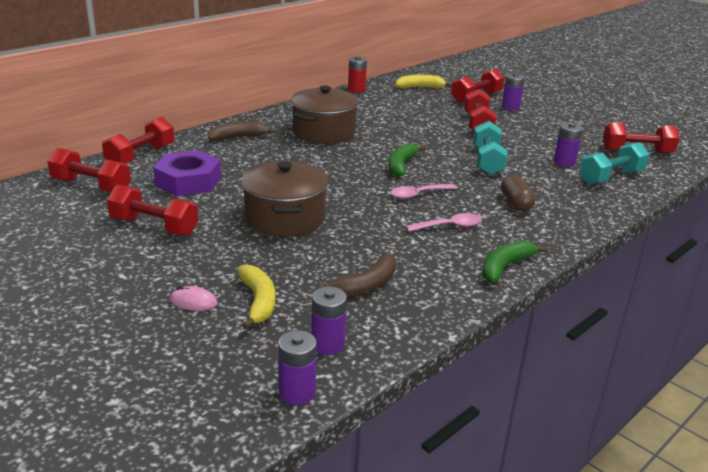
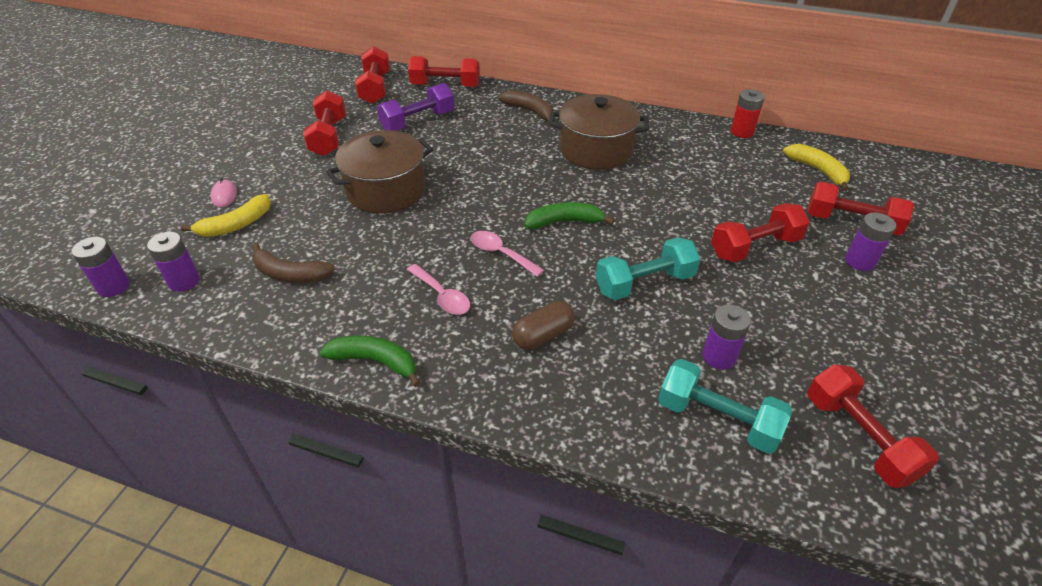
camera: 65 degrees right, 15 degrees up
purple nut [153,150,221,196] -> purple dumbbell [377,83,454,131]

